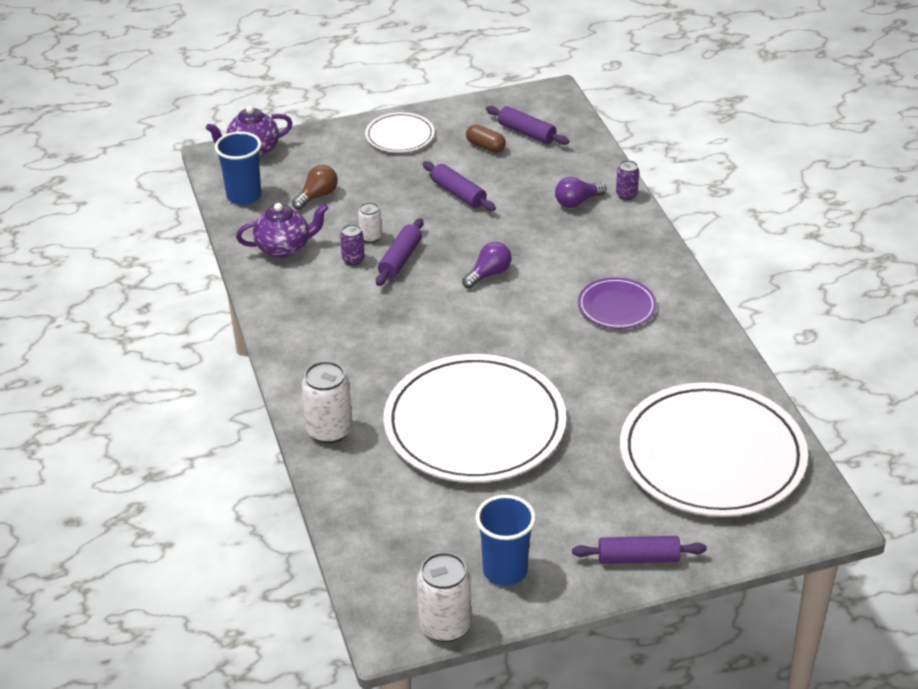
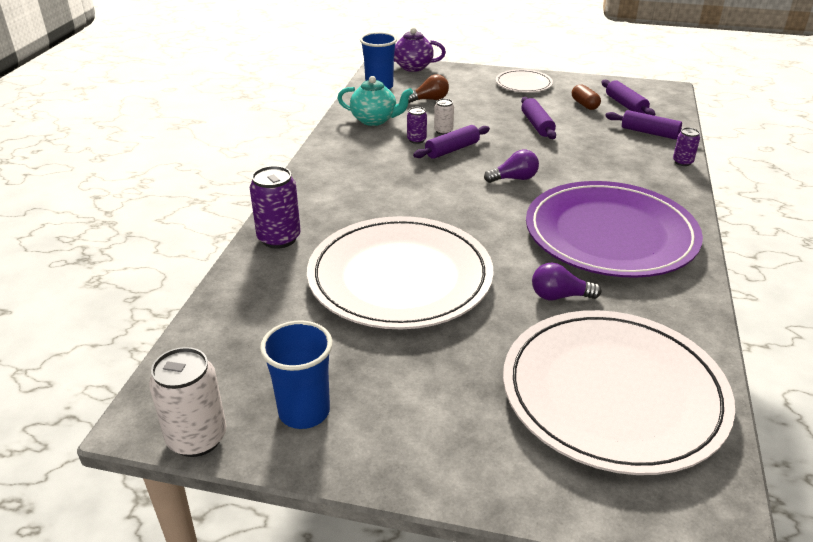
camera: 30 degrees right, 5 degrees down
purple teapot [236,203,328,258] -> turquoise teapot [338,76,413,126]
white can [302,361,352,444] -> purple can [250,166,301,249]
purple light bulb [555,177,607,208] -> purple light bulb moved to [532,262,601,300]
purple rolling pin [572,536,707,564] -> purple rolling pin moved to [605,110,700,140]
purple plate [578,277,657,329] -> purple plate [526,181,703,278], size x2.15

